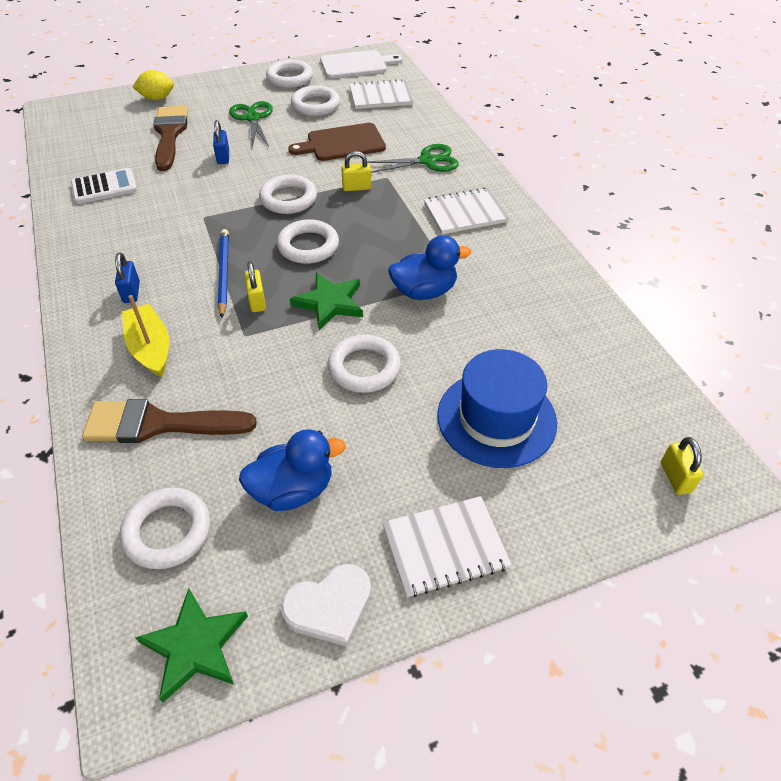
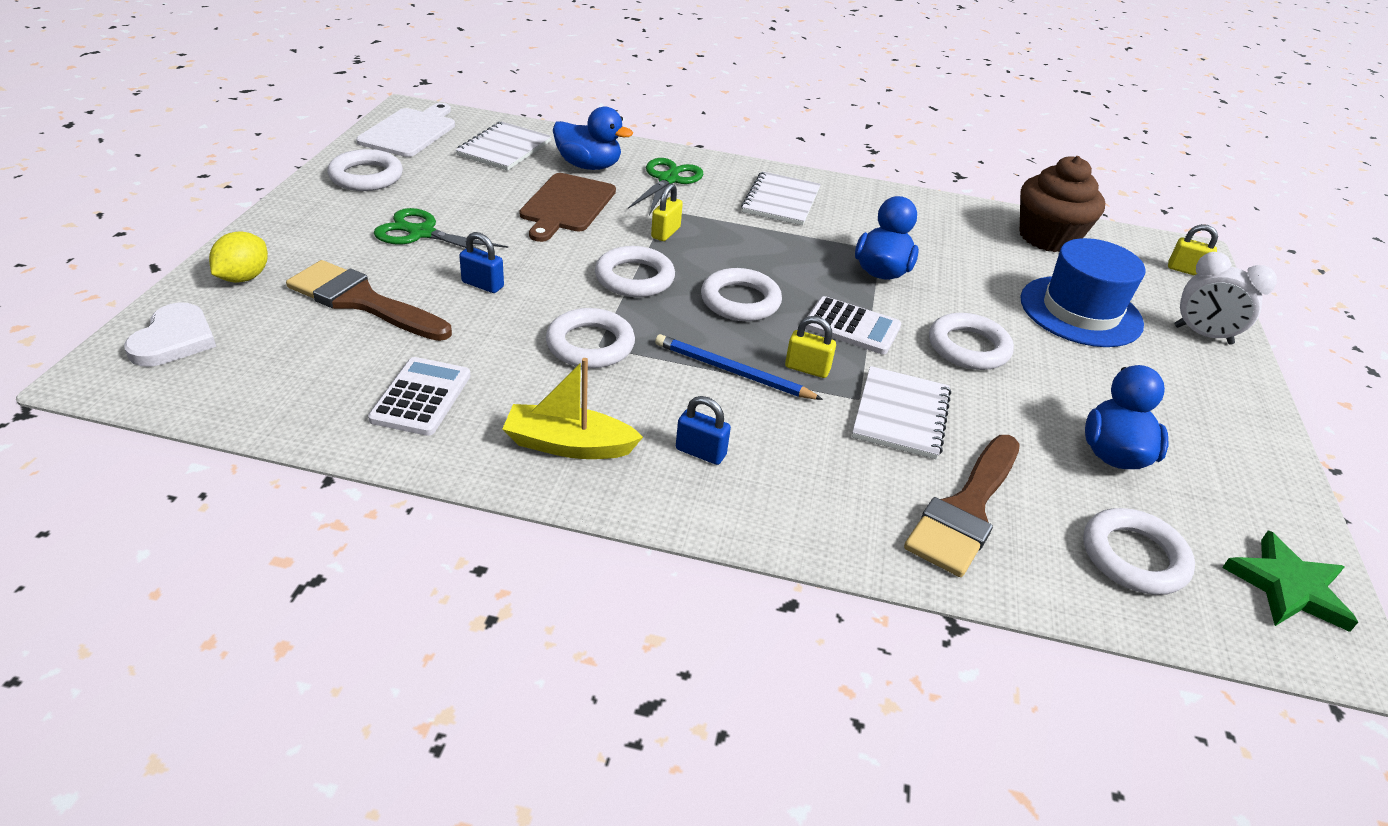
camera: 60 degrees left, 10 degrees down
yellow boat [122,295,169,378] -> yellow boat moved to [502,358,643,459]
white heart [281,564,371,647] -> white heart moved to [124,302,216,367]
green star [290,272,363,330] -> white calculator [805,296,901,354]
white ring [291,85,340,116] -> white ring moved to [546,308,635,368]
white notebook [383,496,512,597] -> white notebook moved to [852,366,951,459]
none -> blue duck [553,107,633,170]
none -> brown cupcake [1020,156,1105,252]
none -> white clock [1174,252,1277,345]

